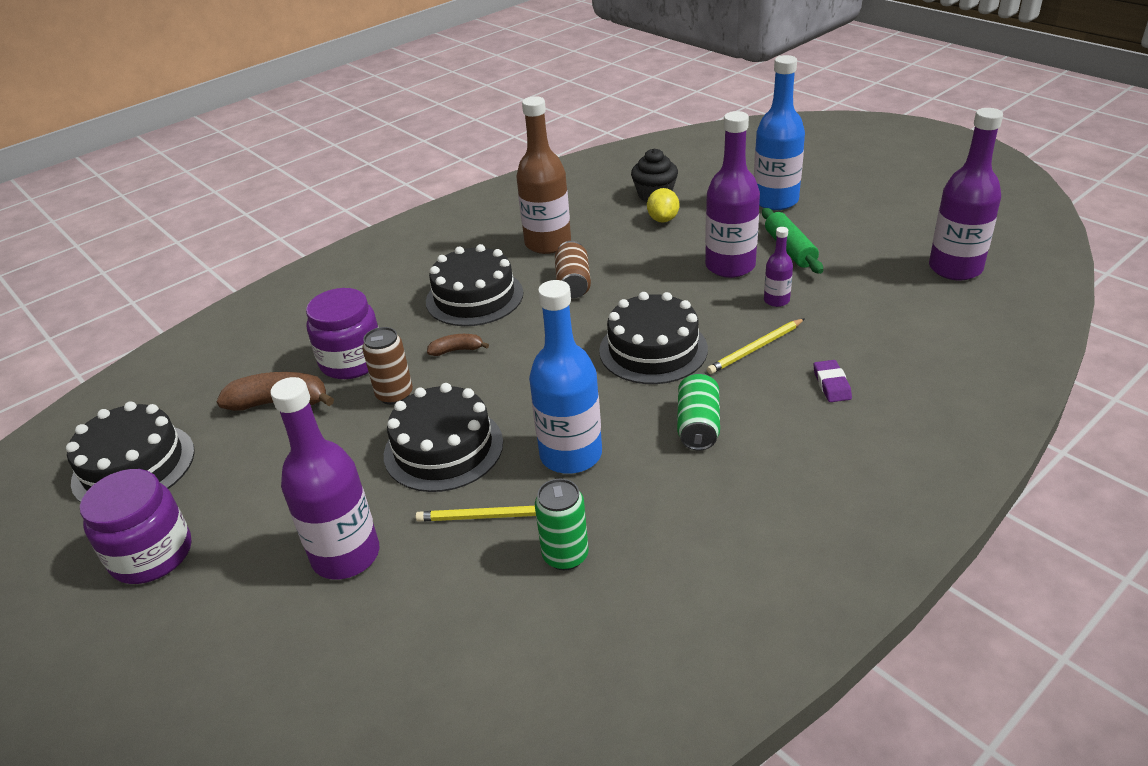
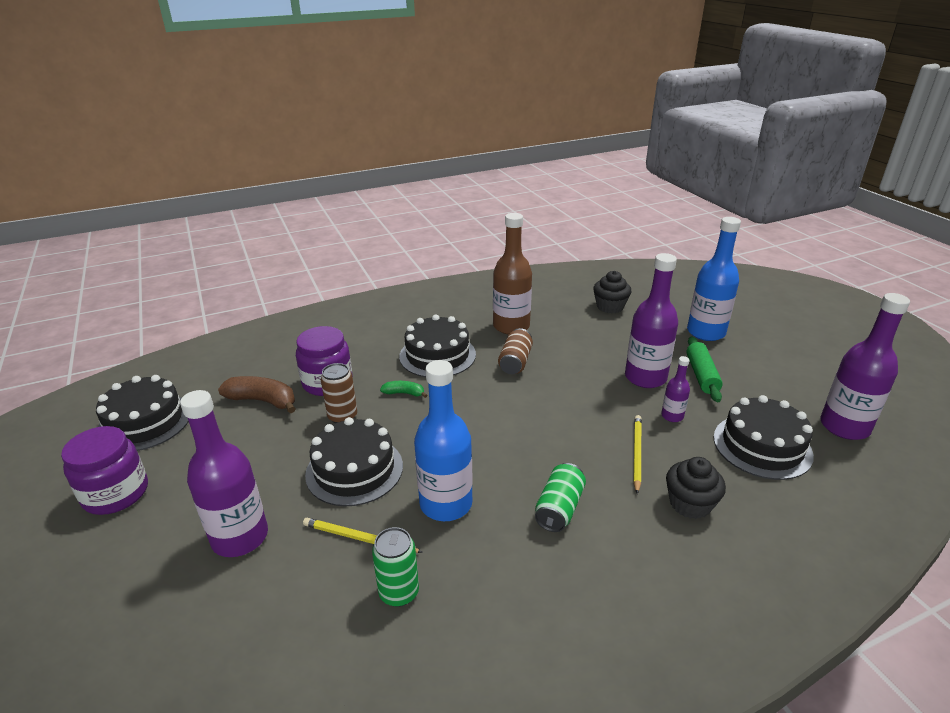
camera: 15 degrees right, 5 degrees down
brown banana [427,334,489,356] -> green banana [380,381,427,398]
black cake [599,292,708,384] -> black cake moved to [713,395,814,480]
yellow lemon [647,188,679,223] -> none
yellow pencil [707,318,805,374] -> yellow pencil turned 120 degrees clockwise [633,415,642,494]
purple eraser [814,360,852,402] -> black cupcake [666,457,726,519]

